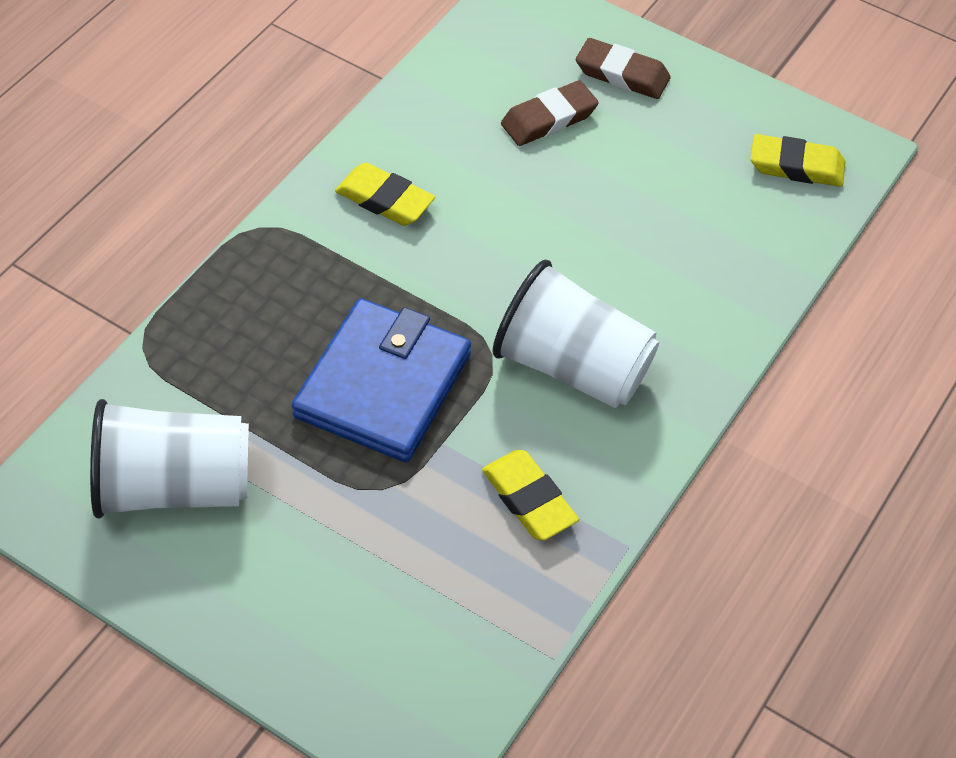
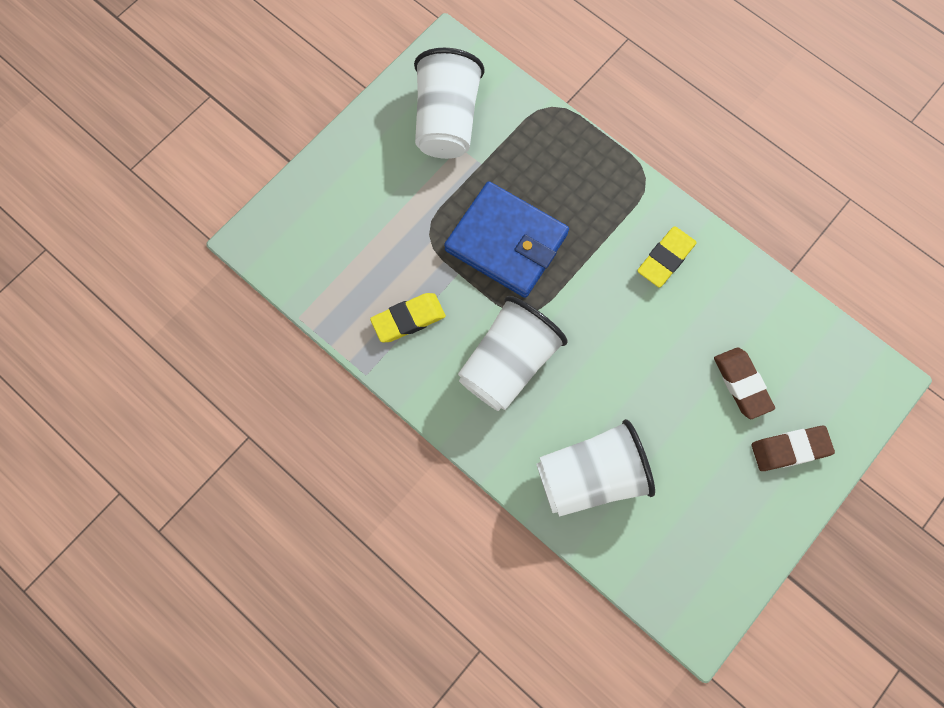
camera: 100 degrees right, 20 degrees up
brown eraser [576,38,671,99] -> brown eraser turned 45 degrees clockwise [752,426,835,471]
yellow eraser [750,134,845,187] -> none
none -> white cup [536,419,655,517]

